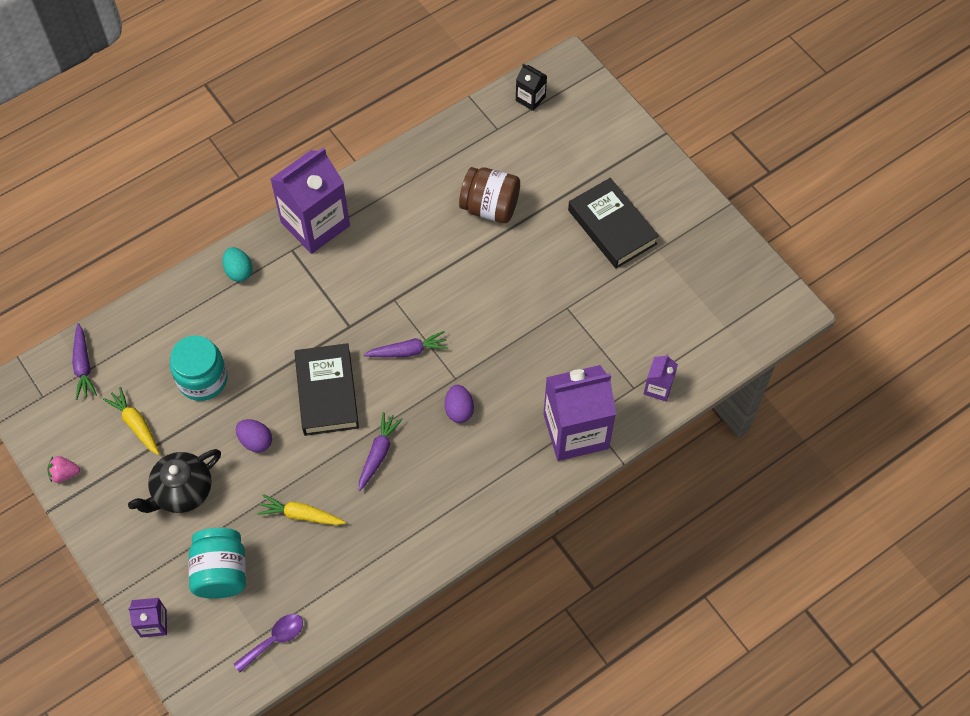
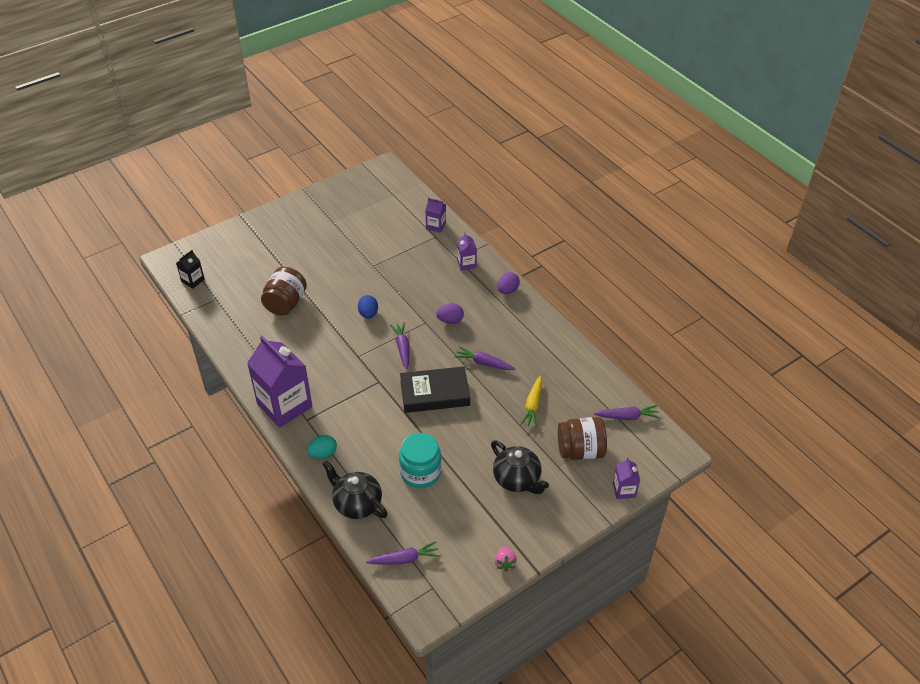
camera: 90 degrees left, 15 degrees down
yellow carrot [103,387,159,455] -> none
turquoise jar [189,528,246,599] -> brown jar [558,417,607,460]
purple spoon [234,614,303,672] -> purple carrot [593,405,660,420]
purple egg [236,419,272,453] -> purple egg moved to [498,272,520,294]
purple carton [543,365,616,461] -> purple carton [457,232,477,271], size x0.46
black book [568,178,659,269] -> none
none -> black teapot [323,460,388,519]
none -> blue egg [358,295,378,319]

